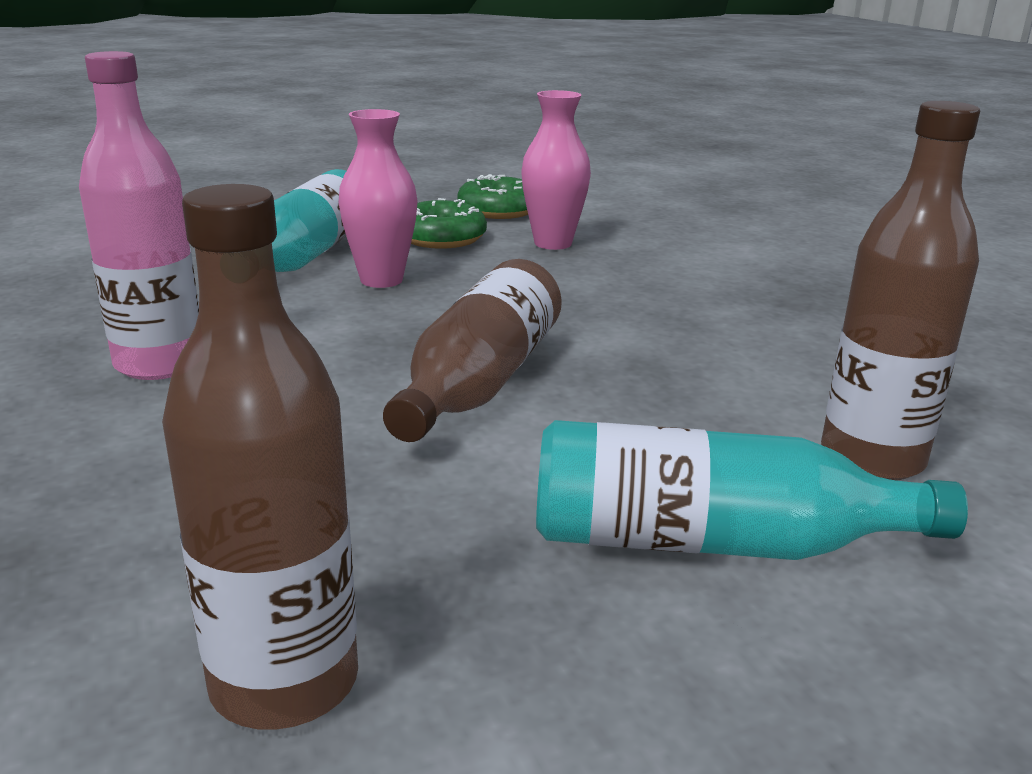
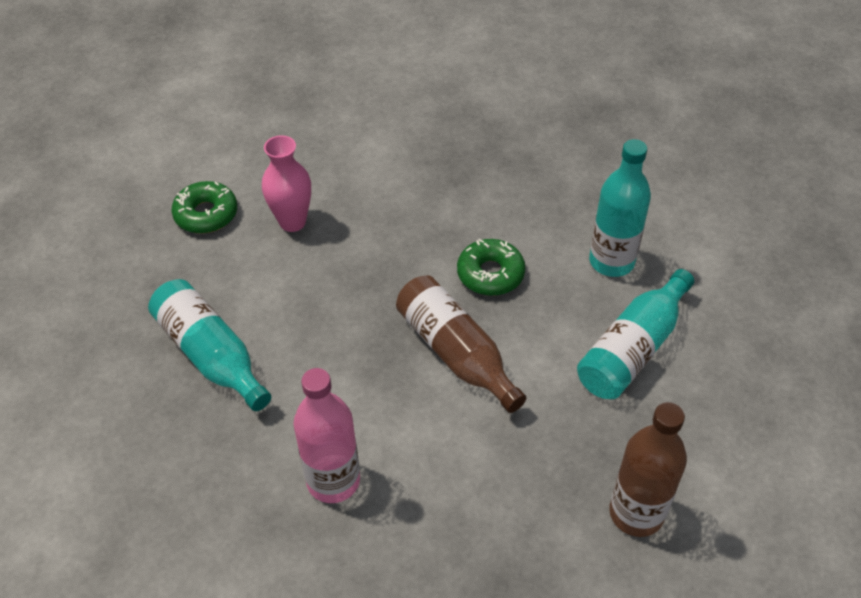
camera: 55 degrees left, 25 degrees up
pink vase [339,109,418,288] -> none
green donut [411,198,487,249] -> green donut moved to [457,239,525,296]
brown bottle [821,101,980,480] -> turquoise bottle [589,139,651,277]

